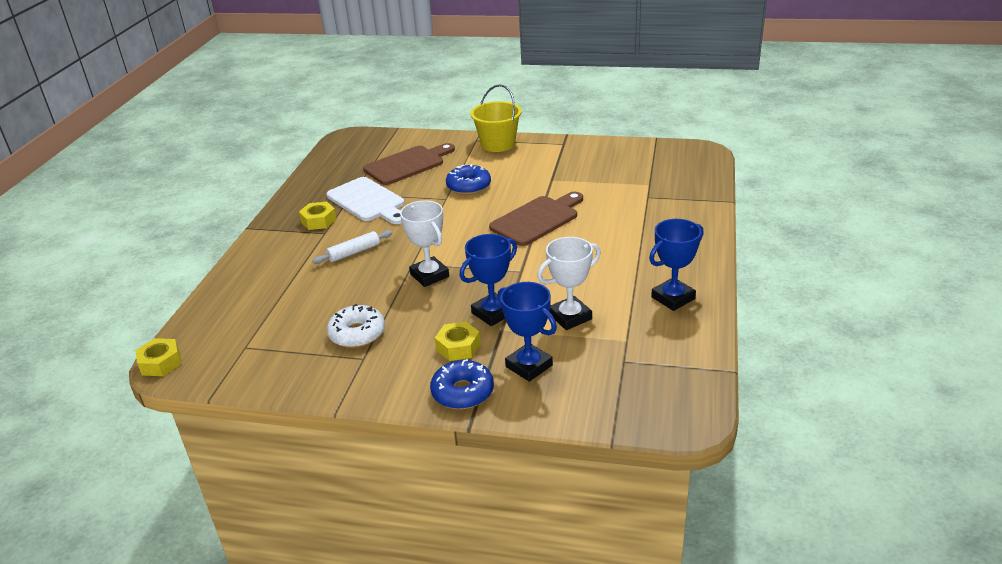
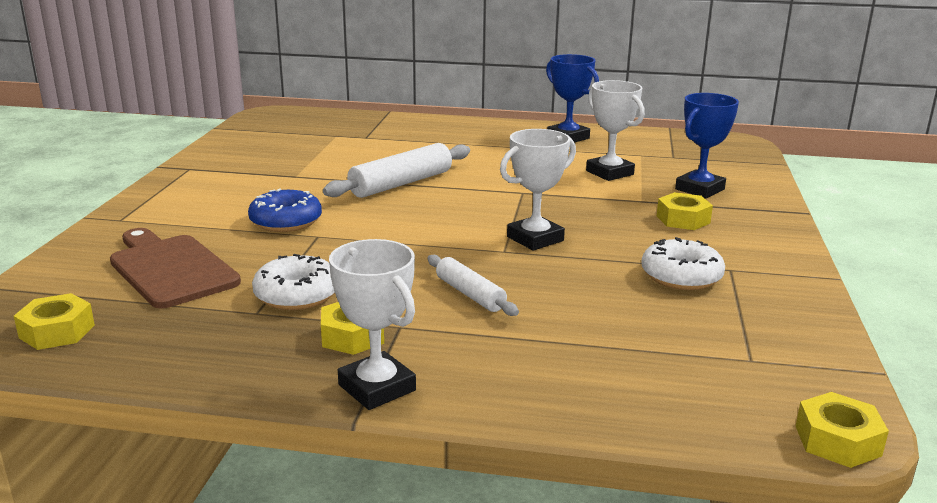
camera: 95 degrees left, 10 degrees down
white cutting board [326,177,404,224] -> white donut [252,254,335,310]
blue donut [430,359,494,409] -> none
blue trophy [459,234,517,326] -> none
yellow bucket [470,84,522,152] -> none
brown cutting board [489,192,583,246] -> white rolling pin [323,143,470,198]
none -> yellow nut [14,293,95,350]
none -> white trophy [329,239,416,410]

